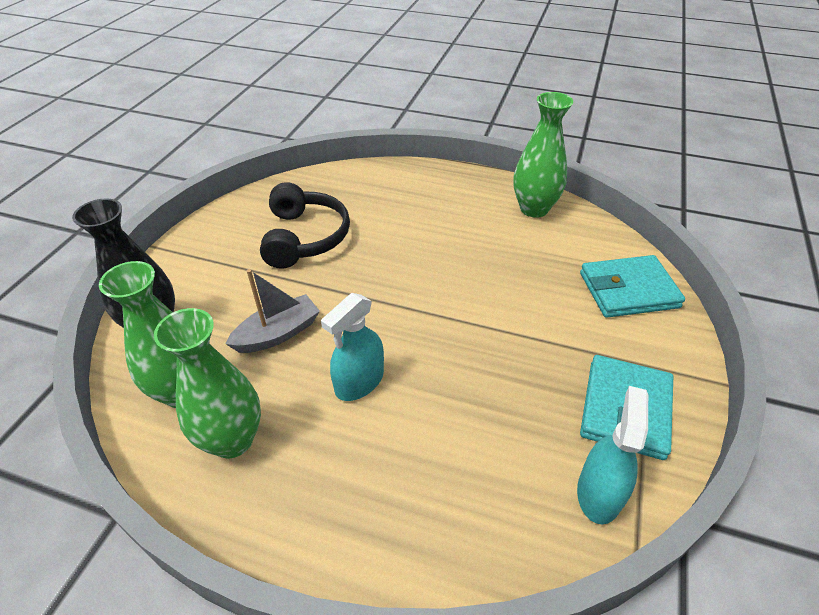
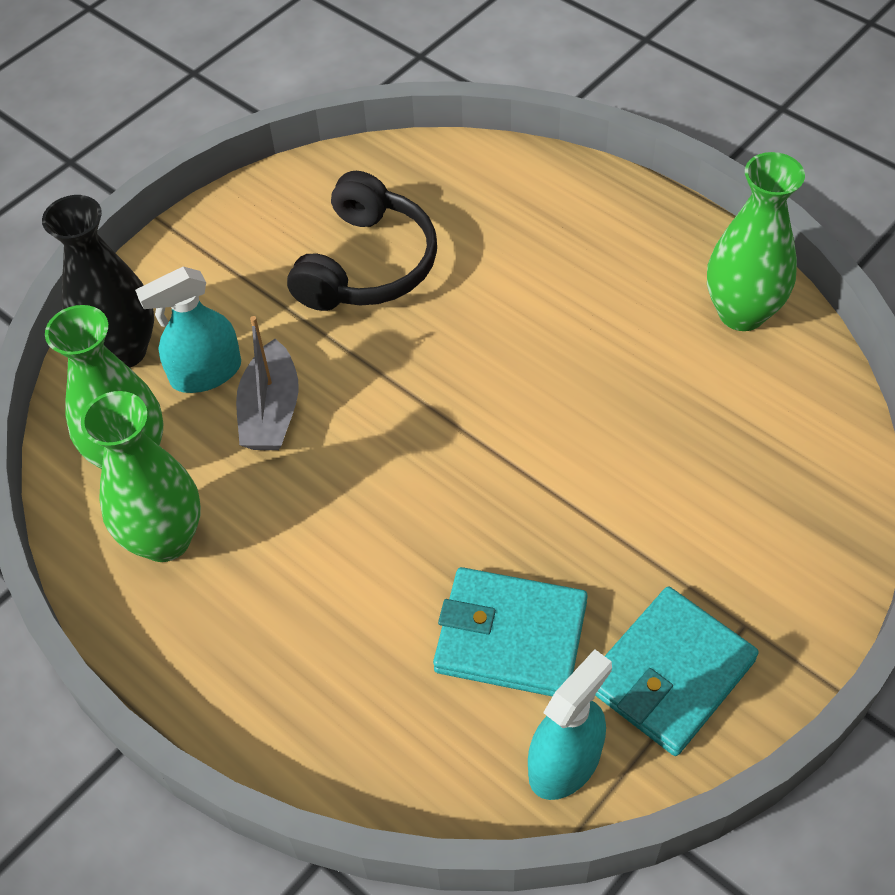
camera: 25 degrees right, 10 degrees up
grey boat [225,269,320,353] -> grey boat turned 105 degrees clockwise [236,316,299,450]
turquoise spray bottle [321,293,384,401] -> turquoise spray bottle moved to [135,267,241,393]
turquoise wallet [580,255,685,318] -> turquoise wallet moved to [433,567,588,697]

